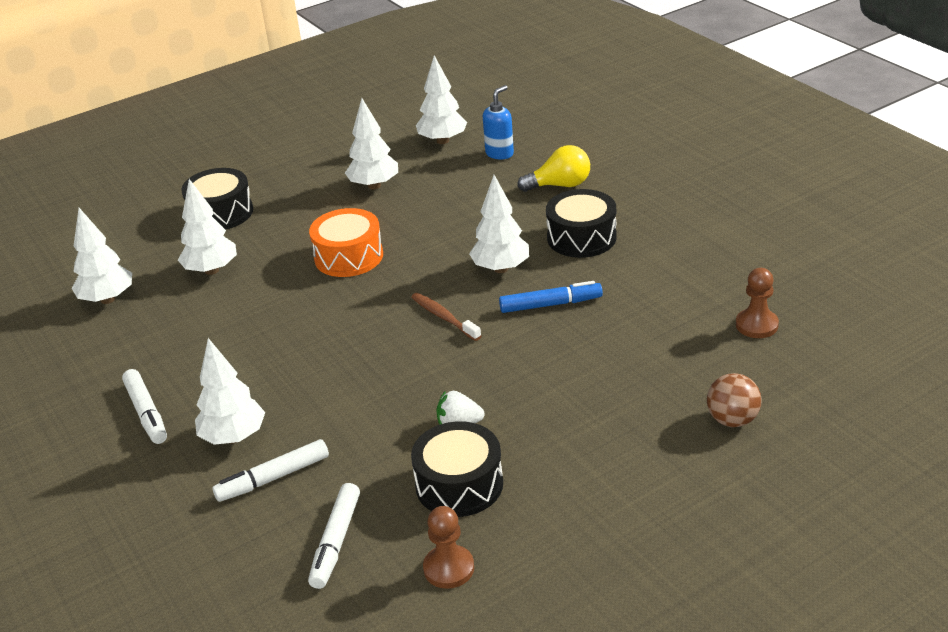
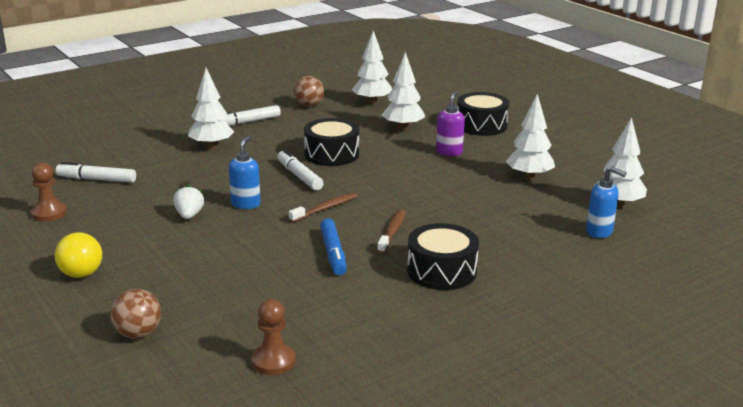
camera: 85 degrees right, 10 degrees down
white marker [212,439,329,502] -> white marker moved to [277,149,324,191]
orange drum [309,208,383,277] -> none
black drum [411,421,503,517] -> black drum moved to [304,118,359,166]
white tree [469,175,529,273] -> brown toothbrush [377,209,406,254]
yellow light bulb [517,145,590,192] -> yellow light bulb moved to [55,232,102,278]
none -> blue soap dispenser [229,136,261,209]
none -> brown ball [294,76,324,107]
none -> purple soap dispenser [436,91,465,156]

